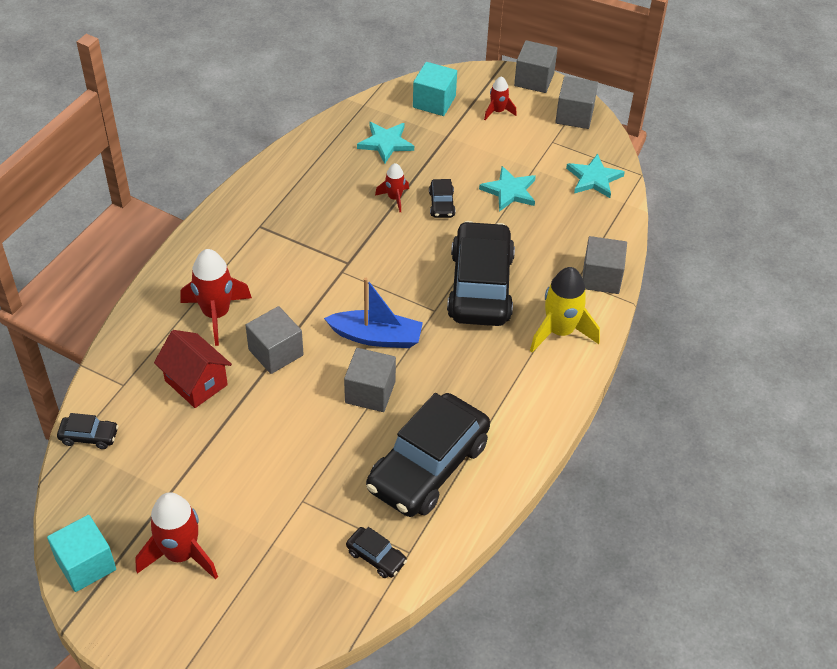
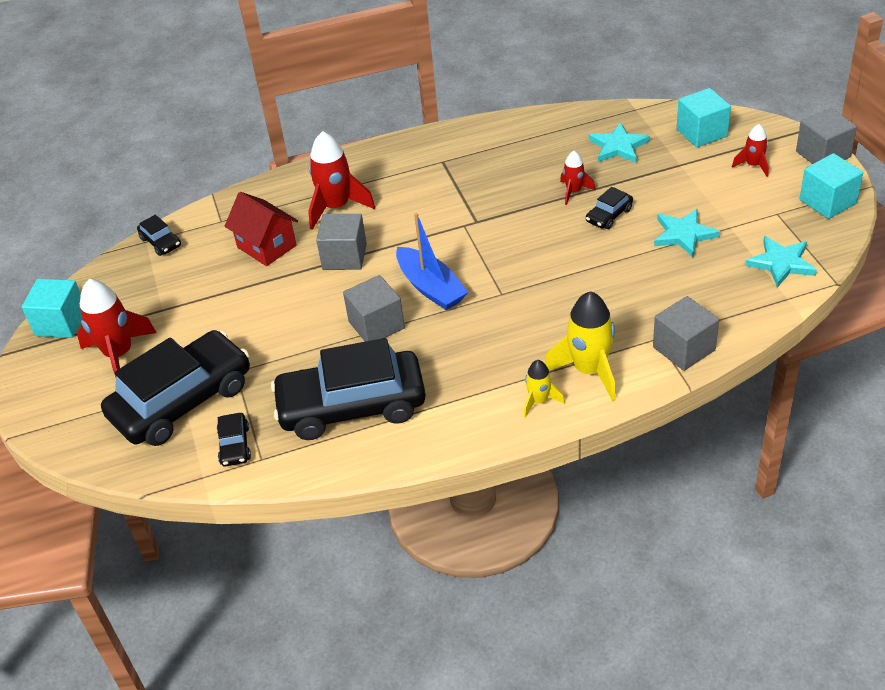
camera: 50 degrees right, 5 degrees down
red house [154,330,232,408] -> red house turned 45 degrees counterclockwise [225,192,298,266]
black car [447,221,515,326] -> black car moved to [101,330,250,446]
grey cube [555,76,598,129] -> turquoise cube [800,153,863,219]
none -> yellow rocket [524,360,565,418]

